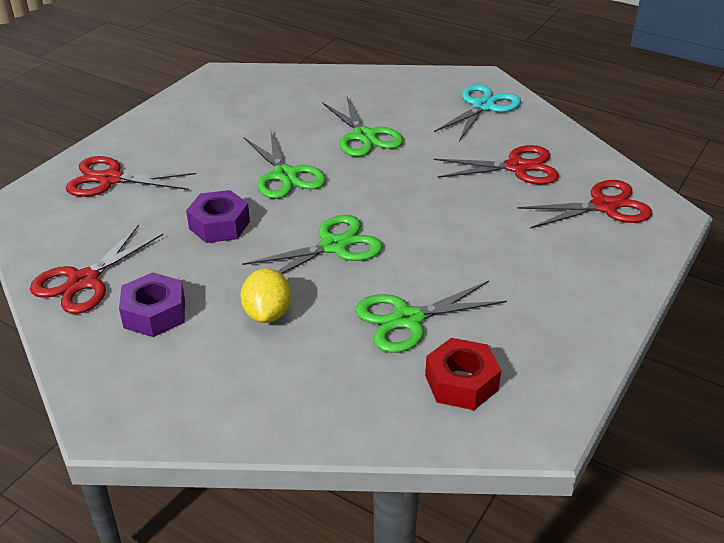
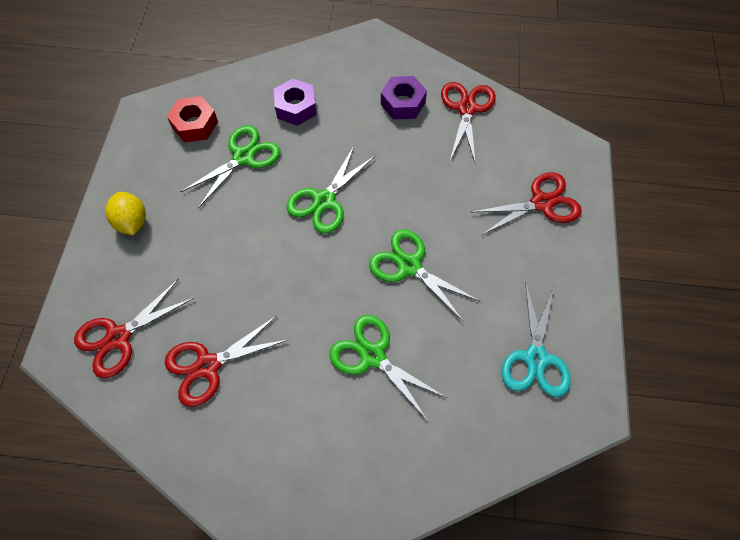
camera: 155 degrees right, 25 degrees up
purple nut [186,190,250,243] -> purple nut moved to [274,78,317,126]
yellow lemon [240,268,291,323] -> yellow lemon moved to [105,192,146,235]
turquoise scissors [434,84,521,141] -> turquoise scissors moved to [502,281,571,397]

